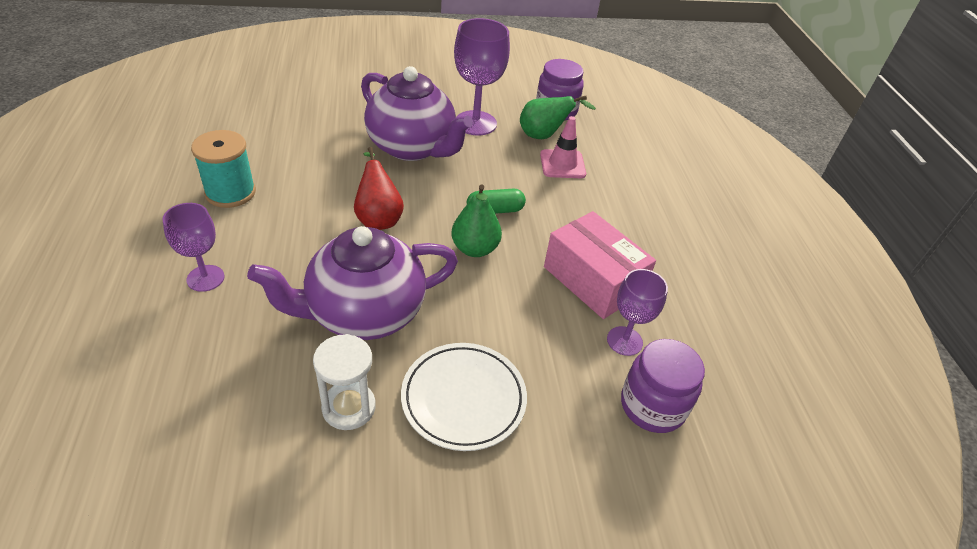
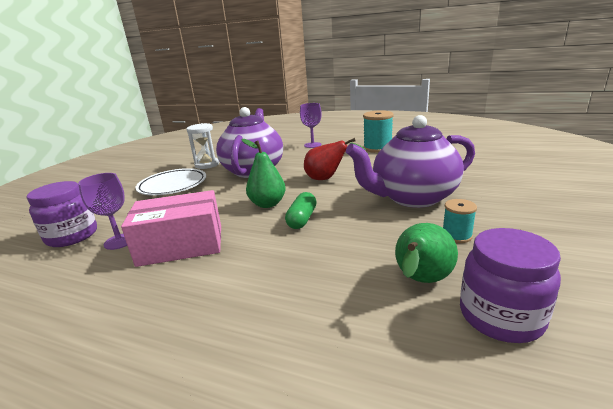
camera: 125 degrees right, 20 degrees down
purple goblet [454,18,510,136] -> turquoise spool [443,199,477,243]
pink traffic cone [540,116,586,178] -> none

